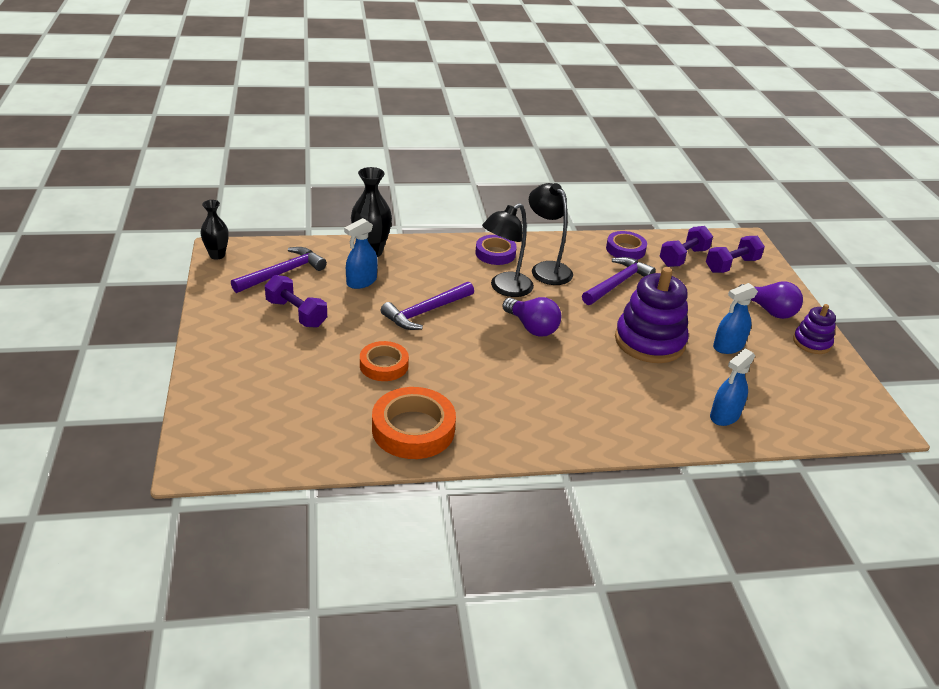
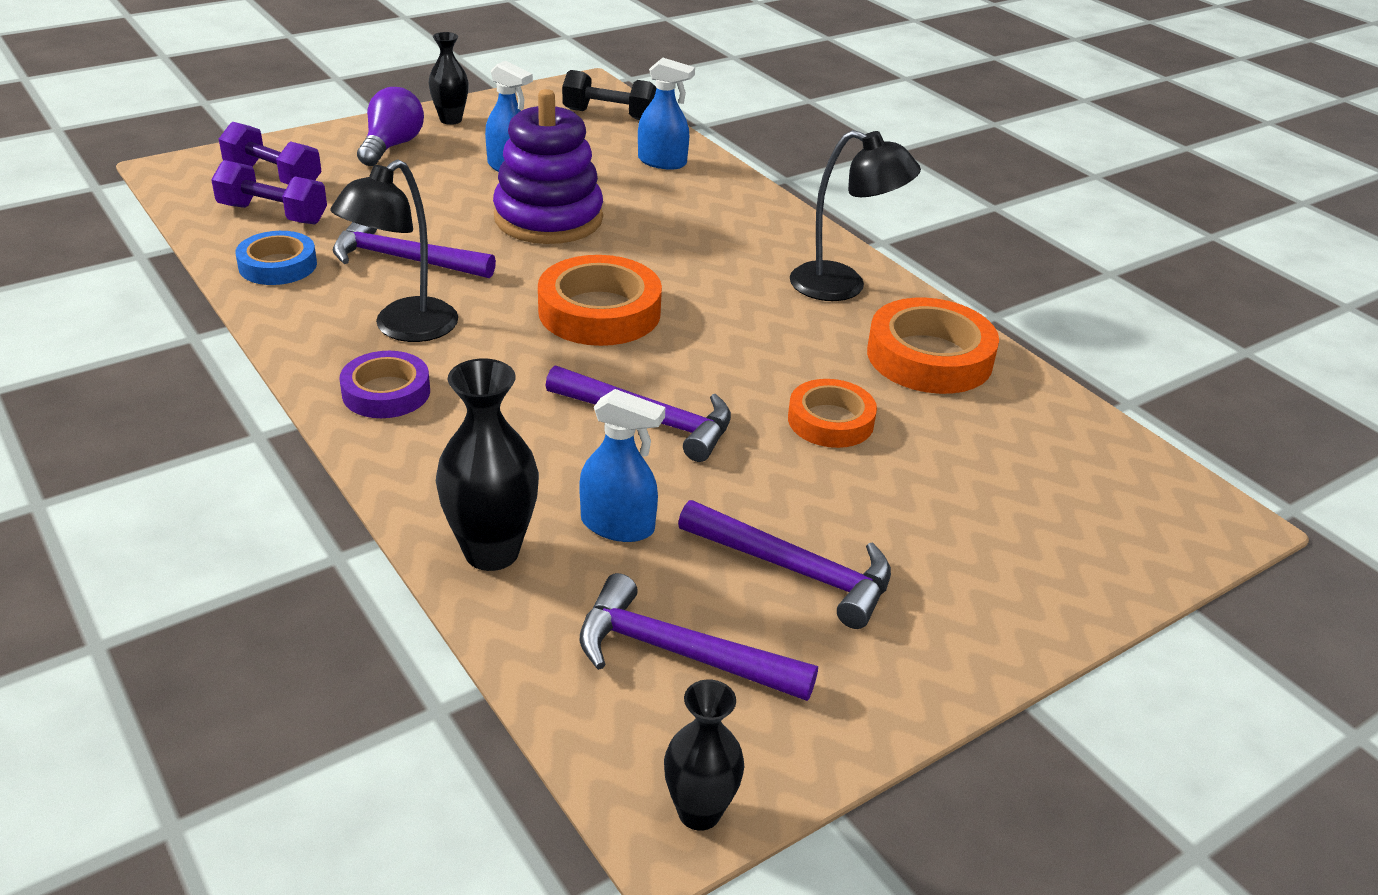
camera: 115 degrees left, 0 degrees up
purple dumbbell [265,275,327,328] -> purple hammer [678,500,891,629]
black lamp [482,203,534,297] -> black lamp moved to [790,130,921,301]
purple light bulb [502,297,561,337] -> orange tape [538,255,662,346]
purple tape [606,231,647,260] -> blue tape [235,231,317,285]
purple stacking toy [793,304,836,354] -> black vase [428,32,469,125]
none -> black dumbbell [562,70,656,120]

